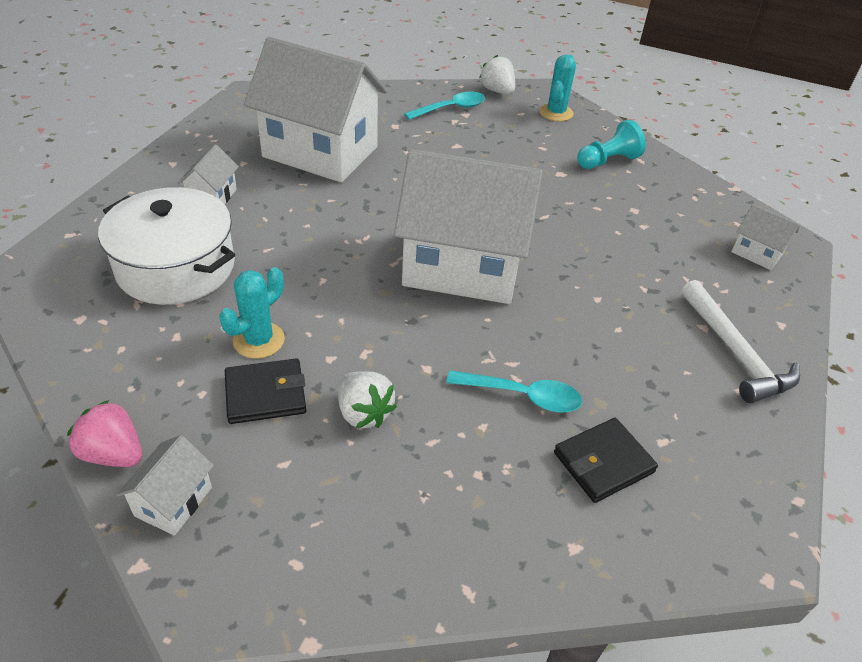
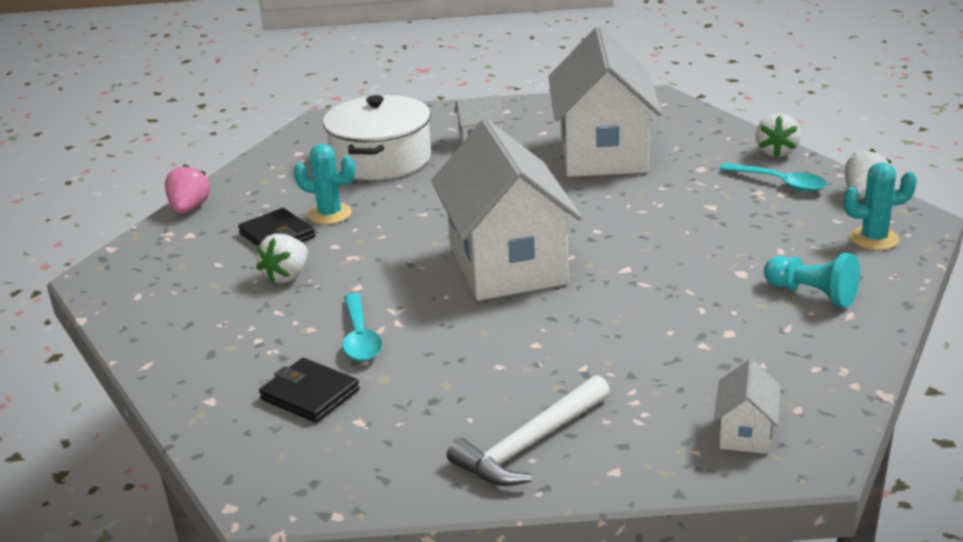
camera: 70 degrees right, 15 degrees down
white house [116,435,214,536] -> none
none -> white strawberry [756,113,801,158]

